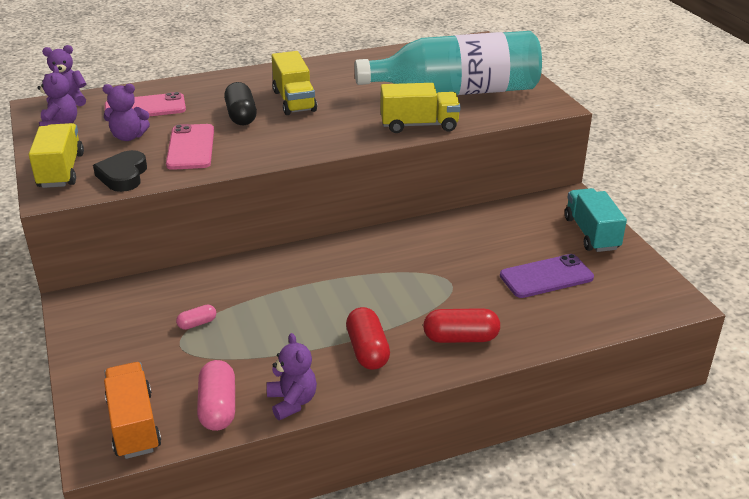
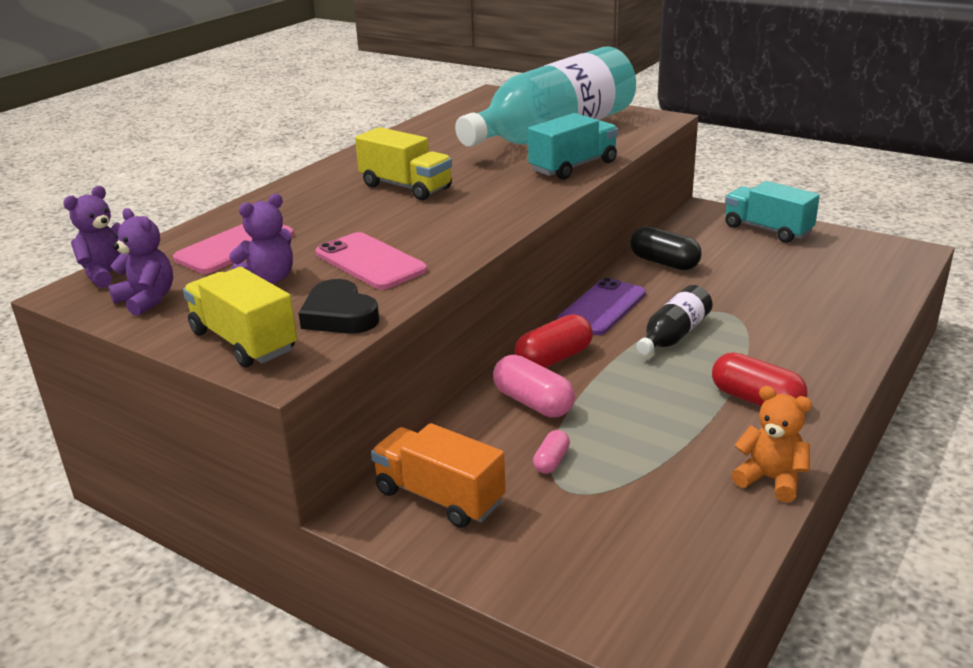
camera: 35 degrees left, 5 degrees down
orange truck [104,362,161,459] -> orange truck moved to [371,423,506,528]
pink capsule [197,360,235,431] -> pink capsule moved to [493,355,575,417]
black capsule [224,82,257,125] -> black capsule moved to [630,226,702,270]
purple teddy bear [267,333,317,420] -> orange teddy bear [732,386,812,503]
yellow truck [381,83,461,133] -> turquoise truck [528,113,618,180]
red capsule [423,308,500,343] -> red capsule moved to [515,314,593,368]
purple phone [500,254,594,298] -> purple phone moved to [557,278,646,335]
none -> black bottle [636,285,713,355]

